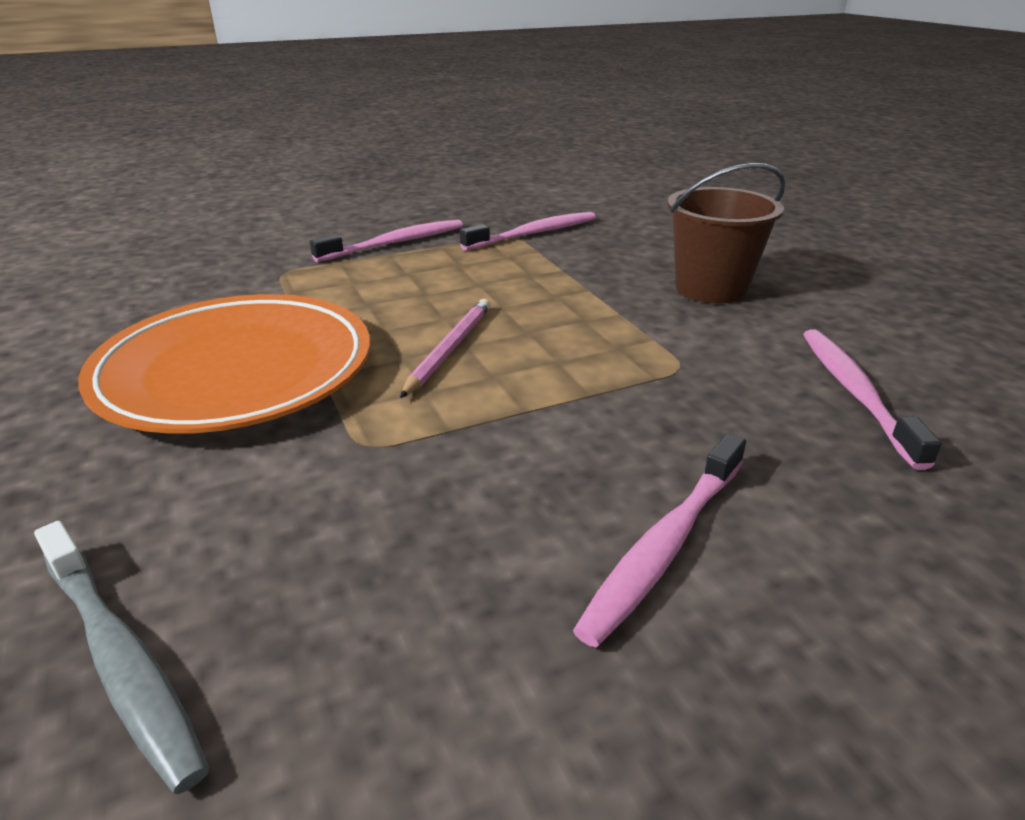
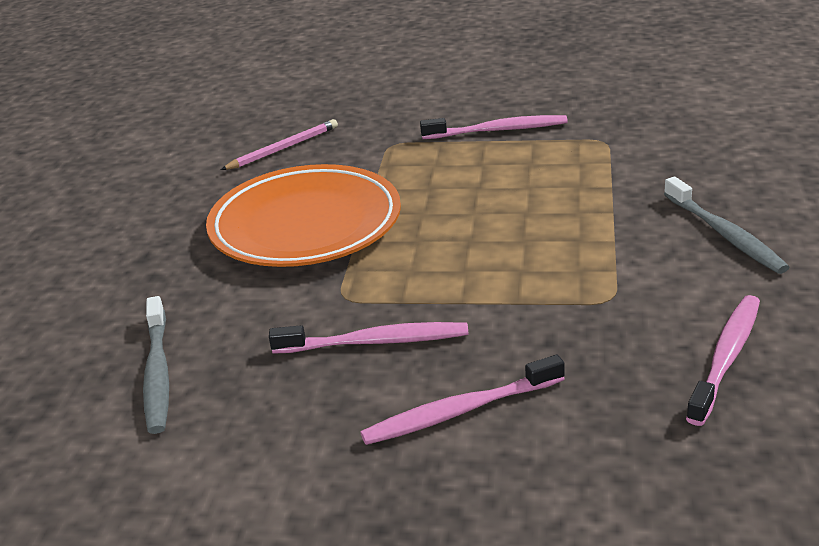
camera: 35 degrees right, 0 degrees up
pink pencil [400,299,490,398] -> pink pencil moved to [221,119,338,170]
pink toothbrush [460,212,596,251] -> pink toothbrush moved to [269,322,468,354]
brown bucket [667,163,786,304] -> grey toothbrush [664,177,789,274]

